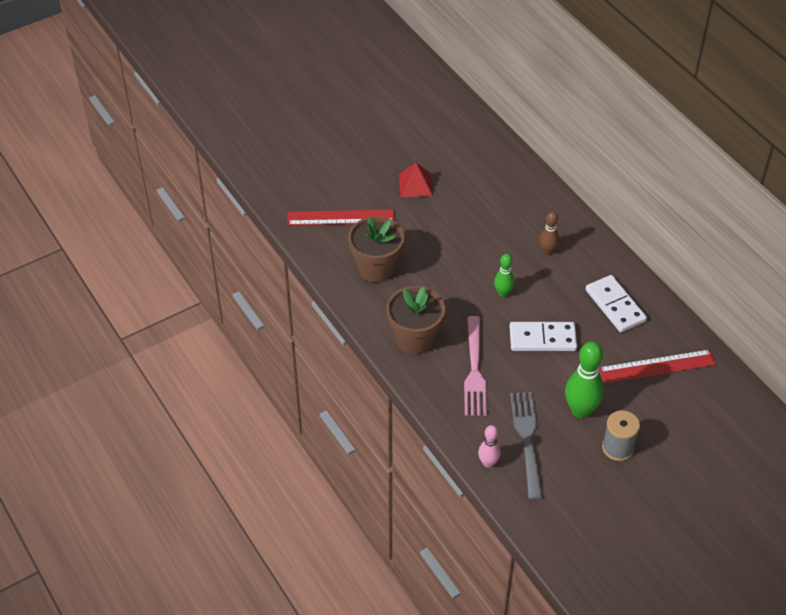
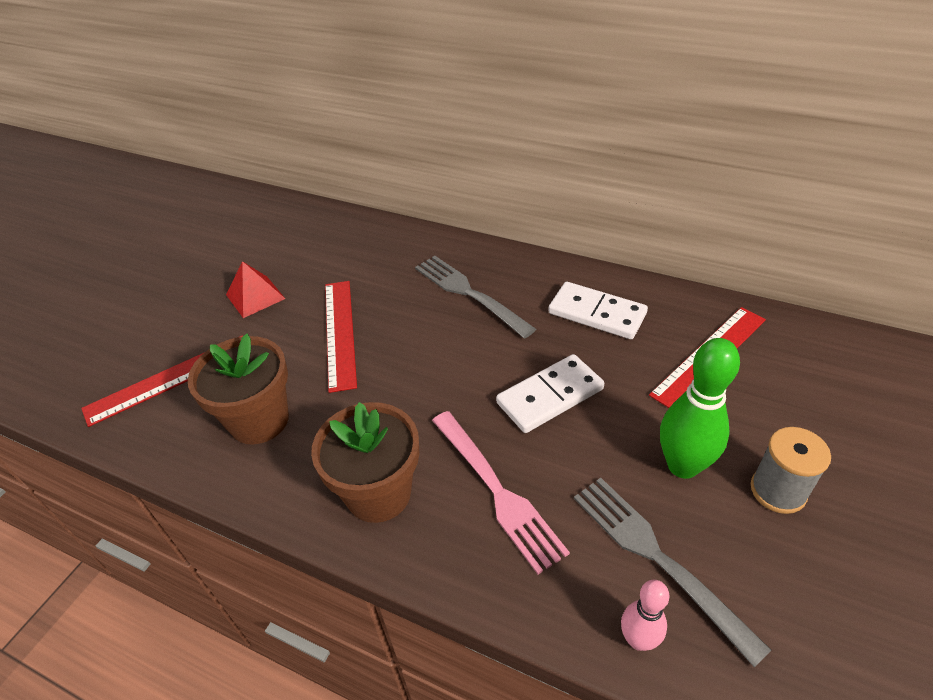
camera: 30 degrees left, 5 degrees down
green bowling pin [494,254,515,297] -> none
brown bowling pin [539,211,559,255] -> grey fork [415,256,536,338]
none -> red ruler [325,281,357,393]

